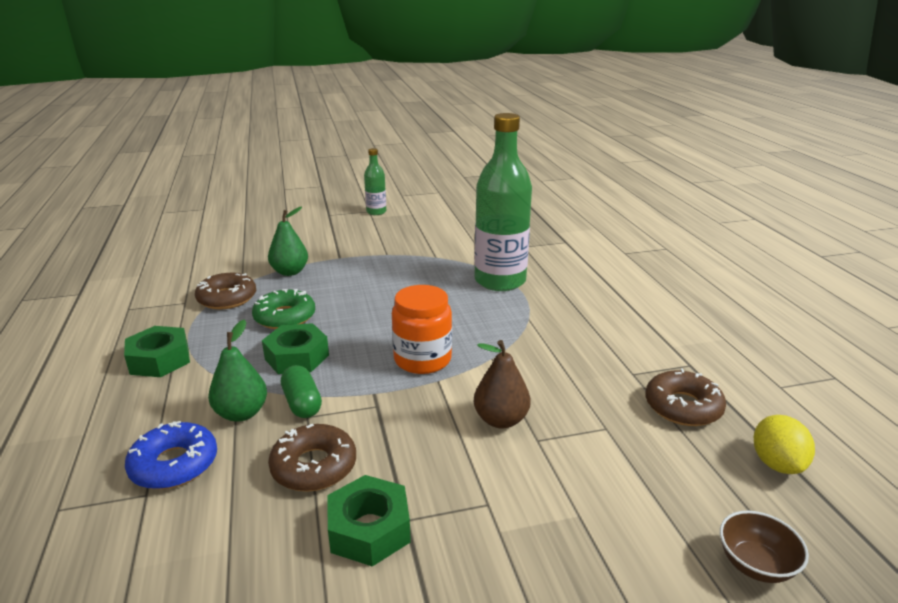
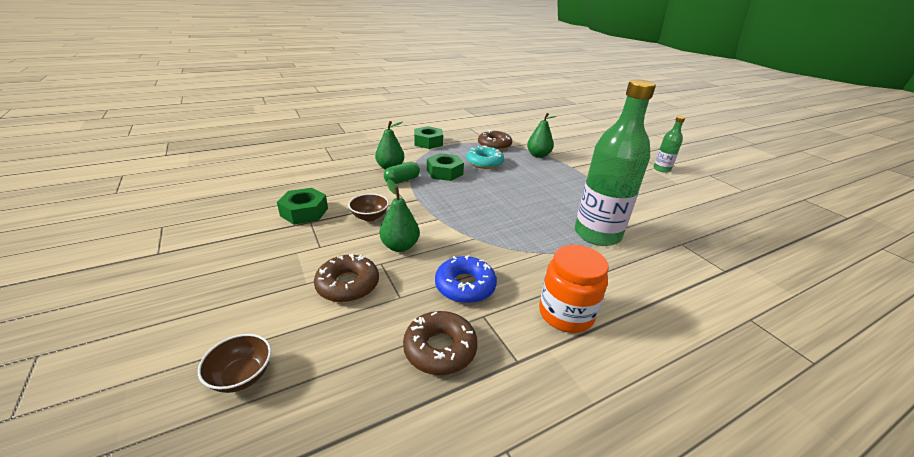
camera: 75 degrees right, 5 degrees up
blue donut [125,421,217,489] -> blue donut moved to [435,255,497,303]
green donut [252,289,315,329] -> turquoise donut [466,145,504,169]
brown donut [268,424,356,491] -> brown donut moved to [314,253,379,302]
orange jar [392,285,452,374] -> orange jar moved to [539,245,609,333]
brown pear [474,340,531,429] -> green pear [380,179,420,252]
yellow lemon [754,415,815,474] -> none
none -> brown bowl [348,194,389,221]

